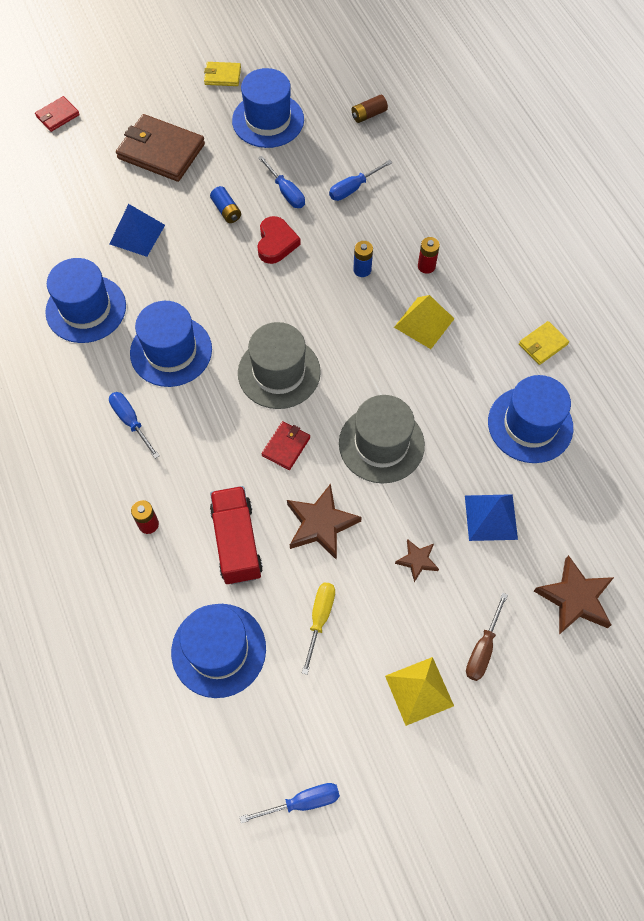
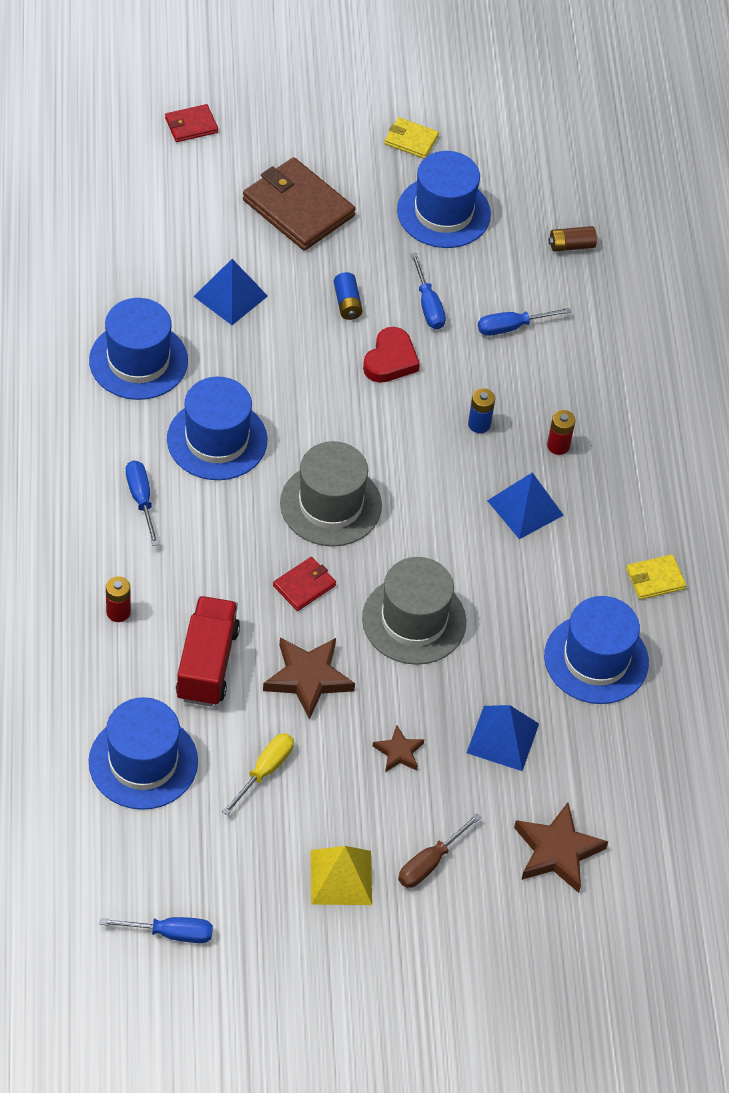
camera: 15 degrees right, 10 degrees down
yellow pyramid [394,295,454,349] -> blue pyramid [487,472,564,539]

